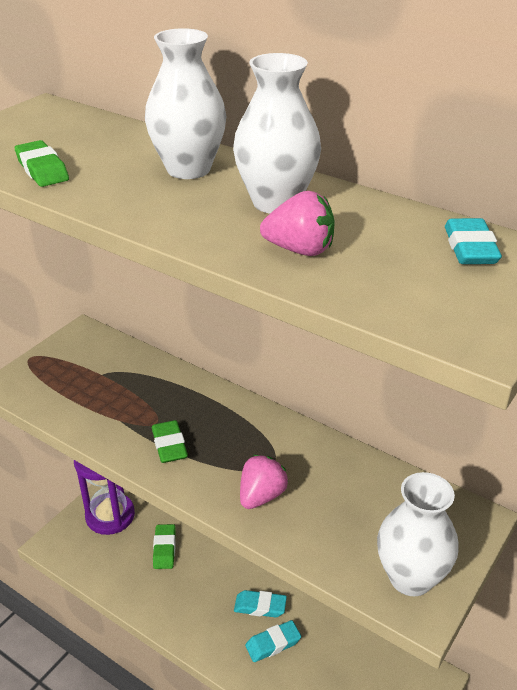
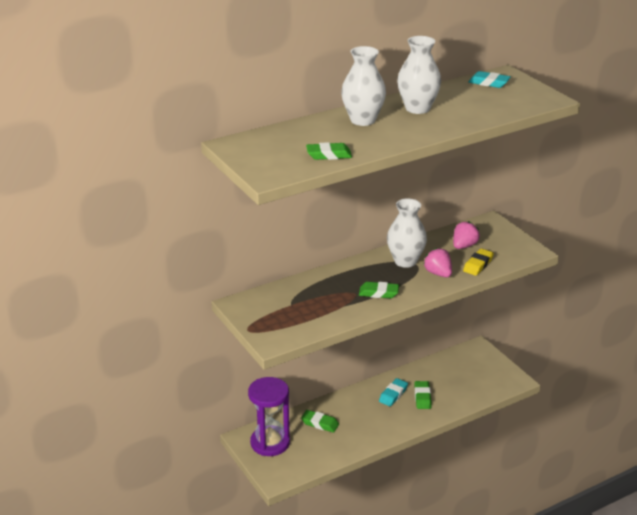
camera: 65 degrees left, 5 degrees down
turquoise eraser [245,620,301,662] -> green eraser [414,381,432,409]
pink strawberry [260,191,334,256] -> pink strawberry moved to [453,221,480,249]
white vase [377,472,459,596] -> white vase moved to [387,198,427,268]
none -> yellow eraser [463,248,494,276]

